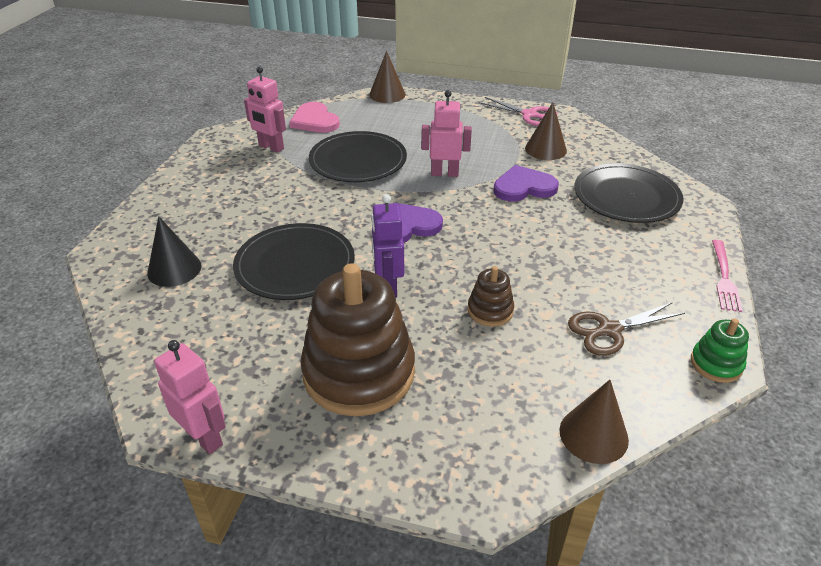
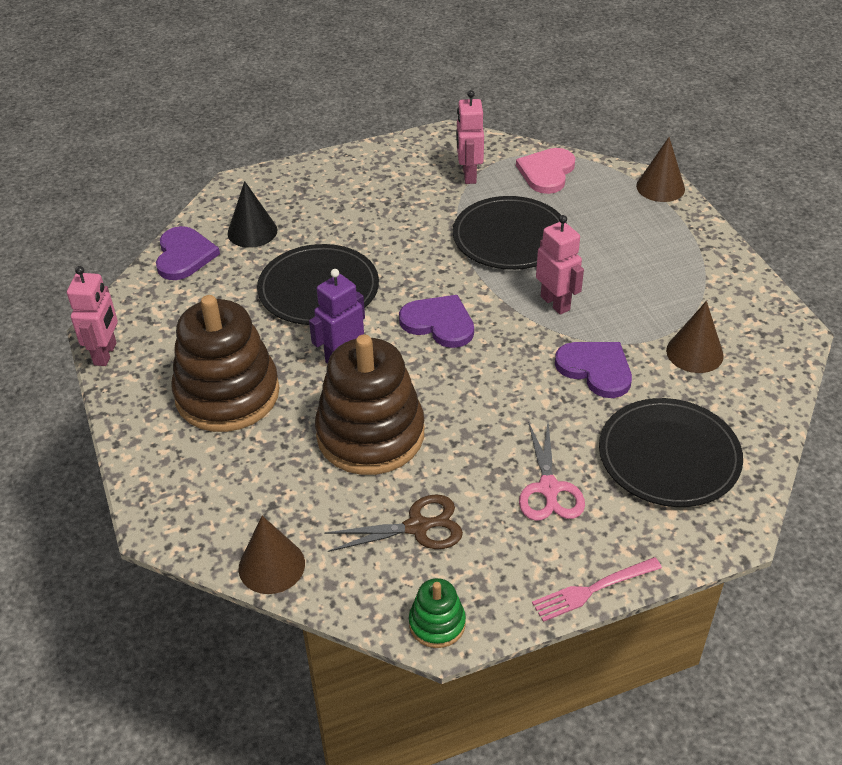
camera: 55 degrees right, 5 degrees up
brown stacking toy [468,266,514,326] -> brown stacking toy [315,334,424,475], size x2.21
pink scissors [479,97,557,126] -> pink scissors moved to [519,421,585,521]
brown scissors [568,302,685,356] -> brown scissors turned 135 degrees clockwise [324,494,463,552]
none -> purple heart [156,226,220,280]

